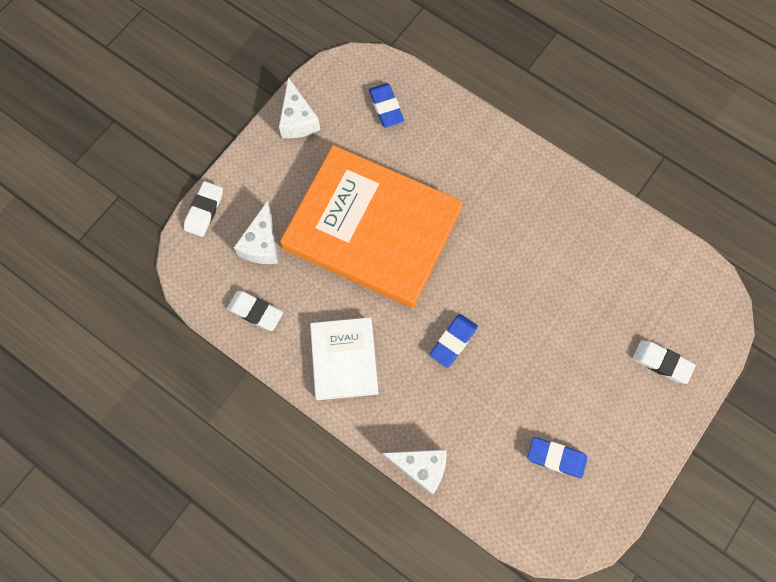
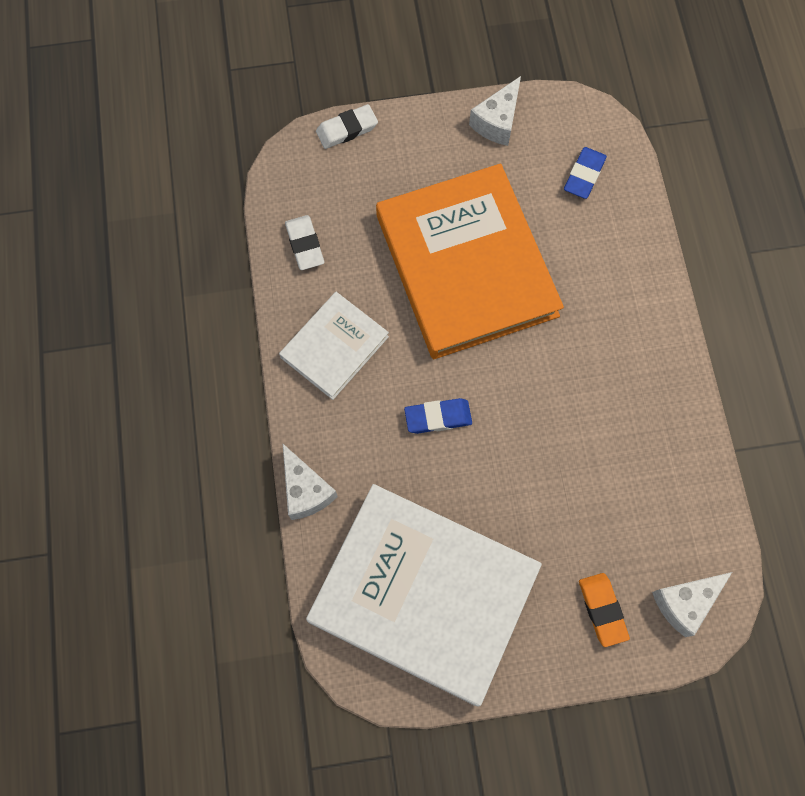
camera: 45 degrees right, 0 degrees up
white cheese [234,201,278,264] -> white cheese moved to [652,572,732,637]
blue eraser [527,437,588,478] -> white book [306,484,542,707]
white eraser [633,340,696,384] -> orange eraser [579,573,630,647]

